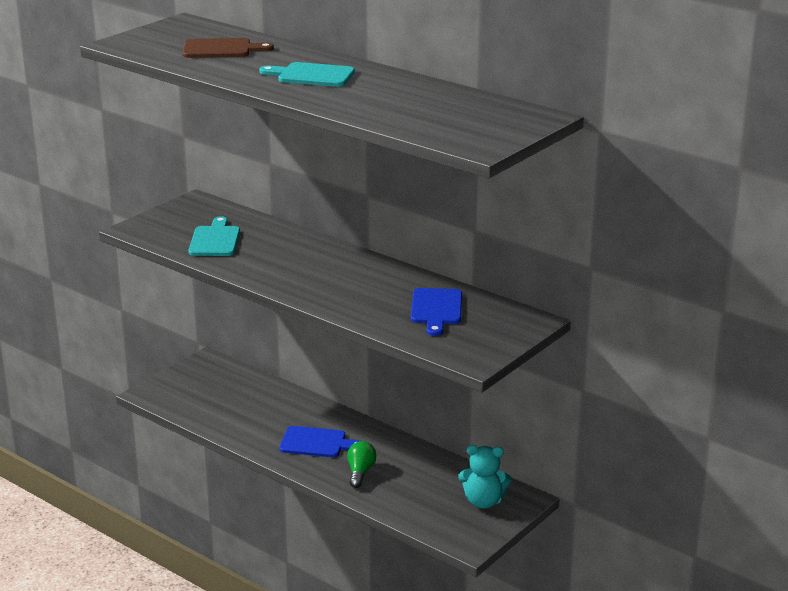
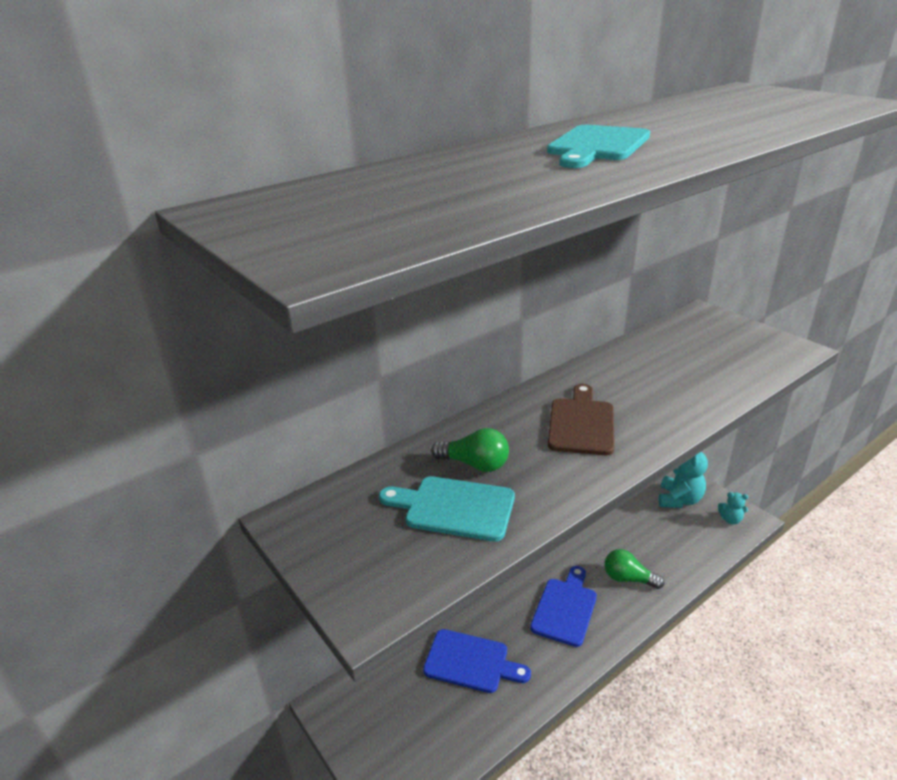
camera: 75 degrees left, 5 degrees up
brown cutting board [183,38,274,58] -> brown cutting board moved to [548,384,614,455]
blue cutting board [411,288,462,336] -> blue cutting board moved to [423,629,531,693]
none -> green light bulb [431,428,509,472]
none -> turquoise teddy bear [718,492,748,524]

